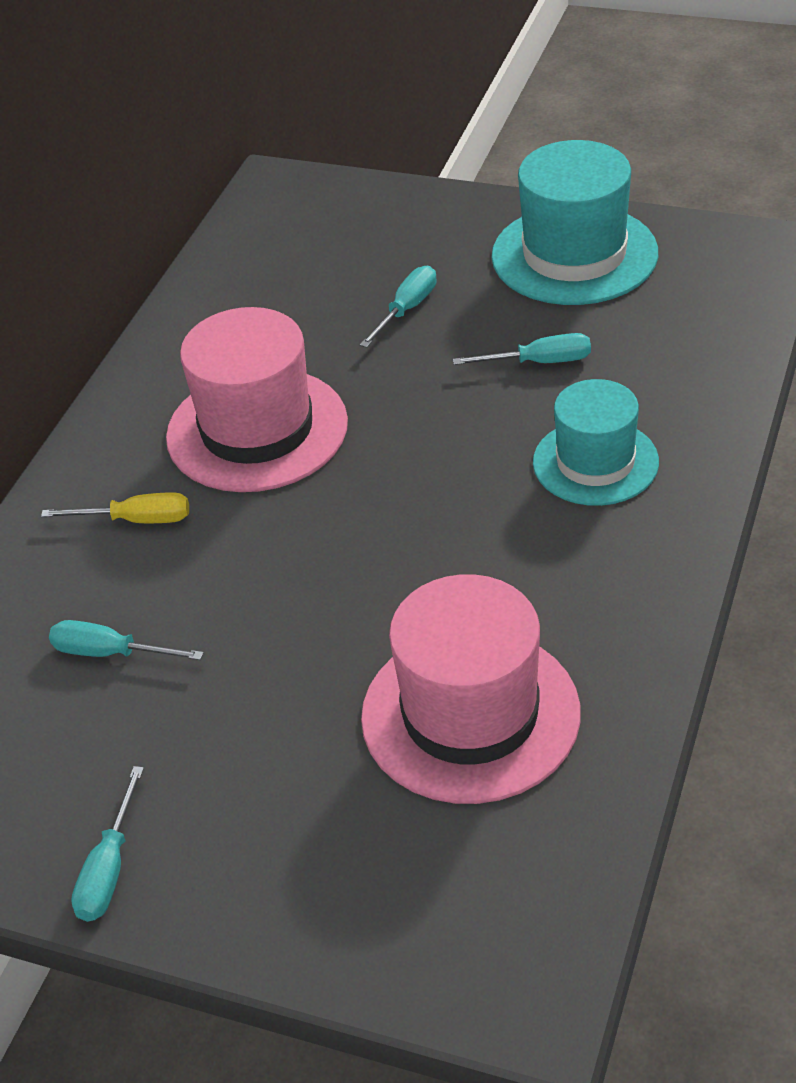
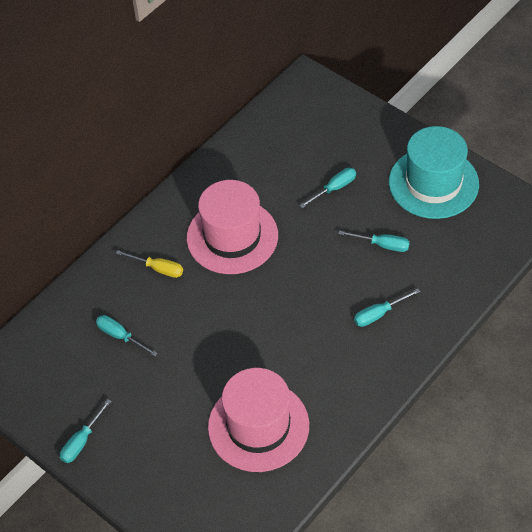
camera: 20 degrees right, 10 degrees up
turquoise hat [533,379,659,506] -> turquoise screwdriver [354,288,420,327]

